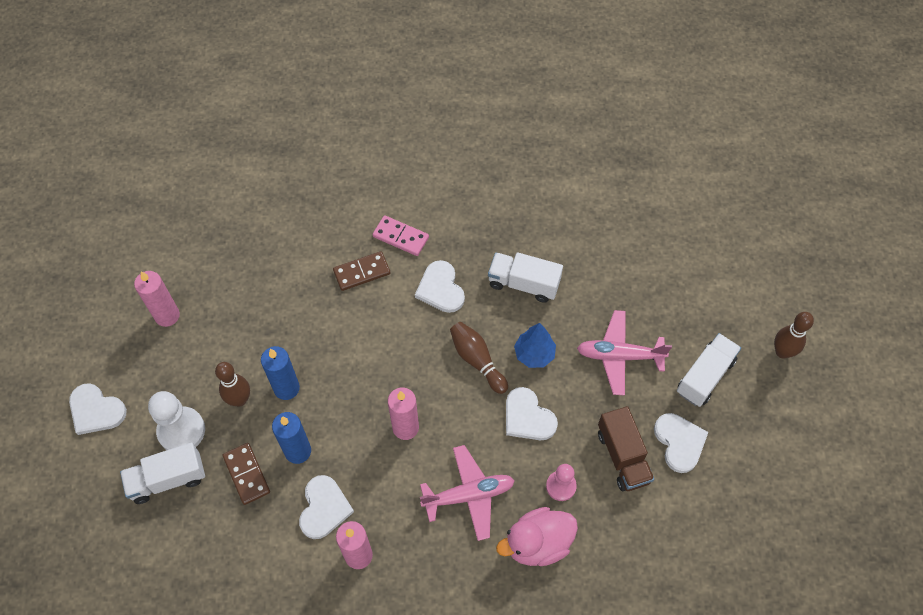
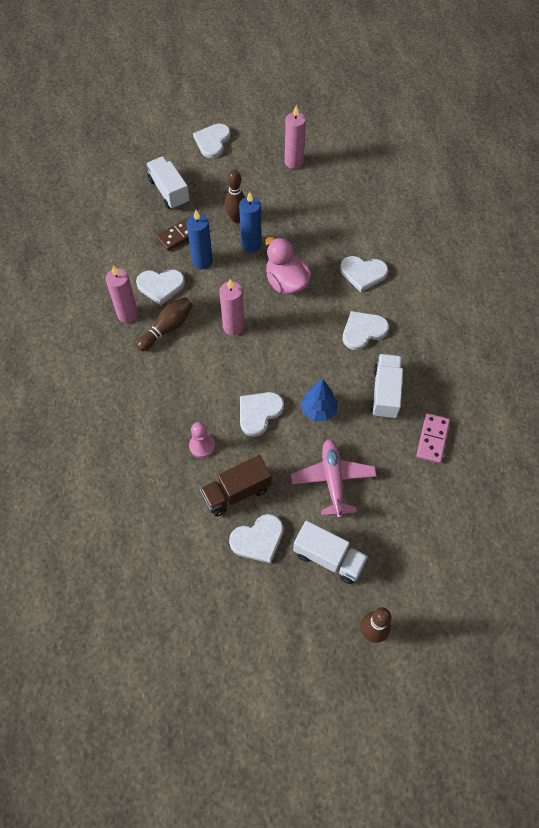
camera: 80 degrees right, 0 degrees up
white pawn [148,391,205,450] -> none
brown domino [333,251,390,291] -> white heart [340,256,388,292]
pink domino [373,215,429,256] -> pink domino moved to [416,413,450,463]
pink plane [420,445,515,541] -> none
brown bowling pin [450,322,508,394] -> brown bowling pin moved to [136,297,193,351]
pink duck [496,507,578,566] -> pink duck moved to [265,237,311,295]

